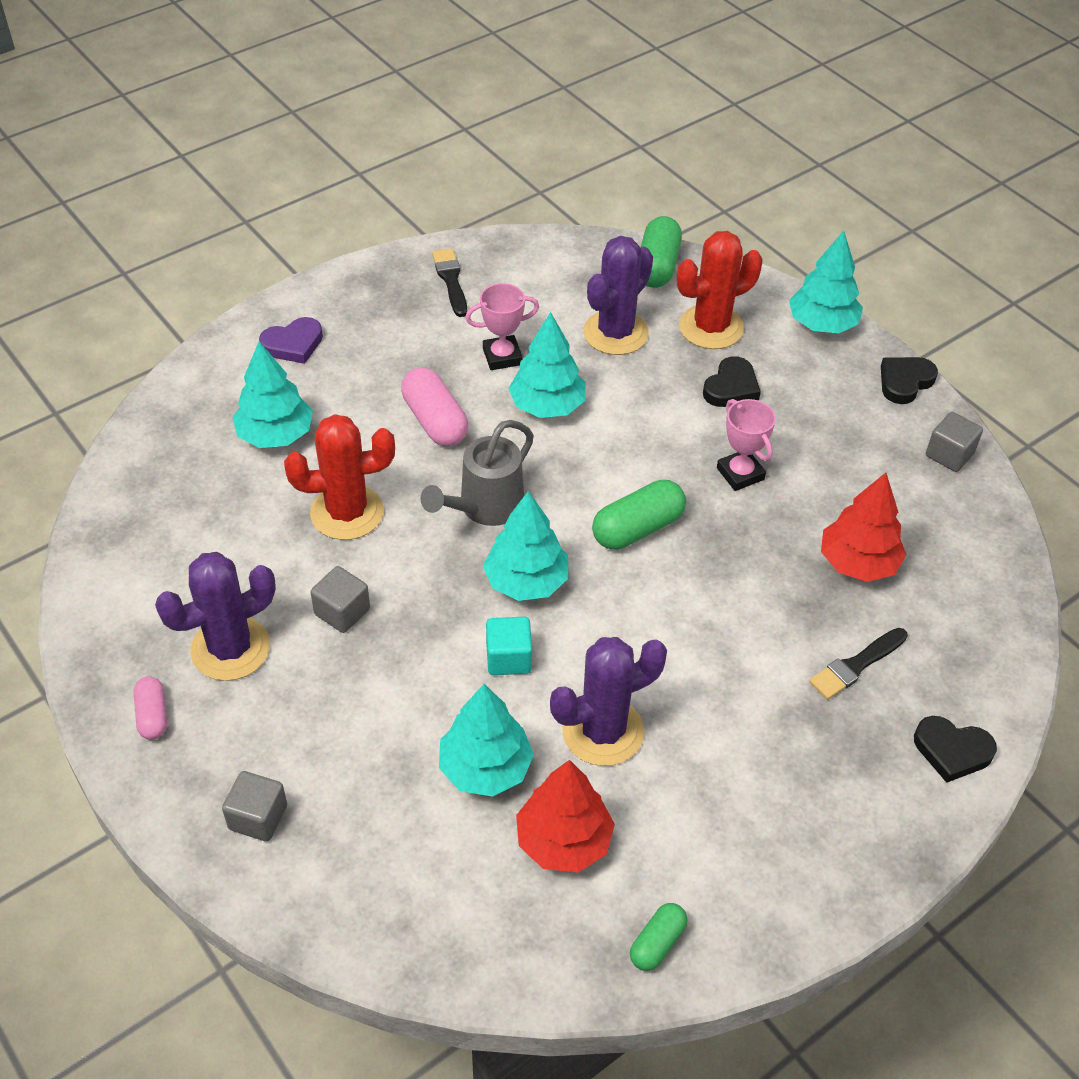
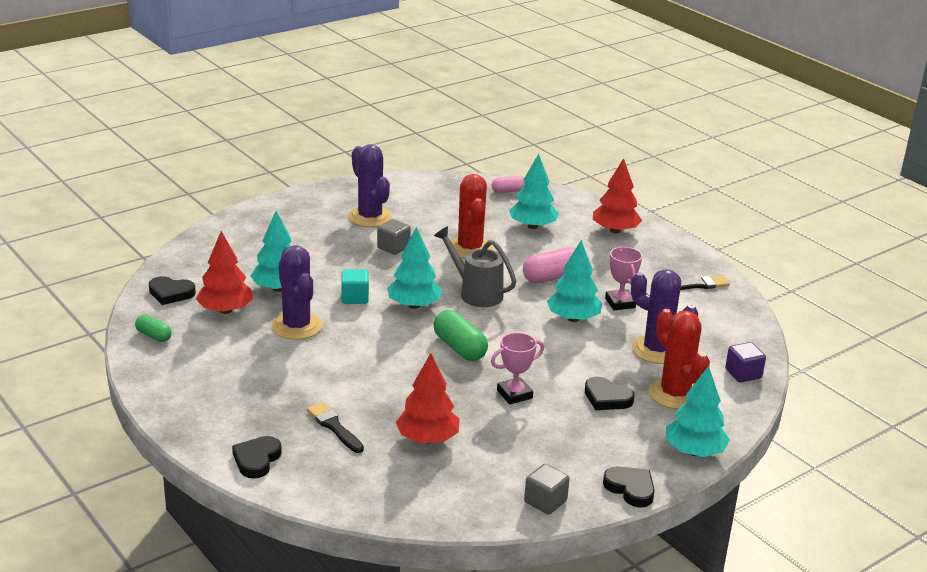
camera: 90 degrees right, 20 degrees down
pink capsule [133,676,167,740] -> pink capsule moved to [492,176,525,193]
grey cube [222,771,287,842] -> none
purple heart [259,317,323,364] -> red tree [593,158,642,233]
green capsule [641,216,682,288] -> purple cube [725,342,766,383]
none -> black heart [149,276,196,305]

